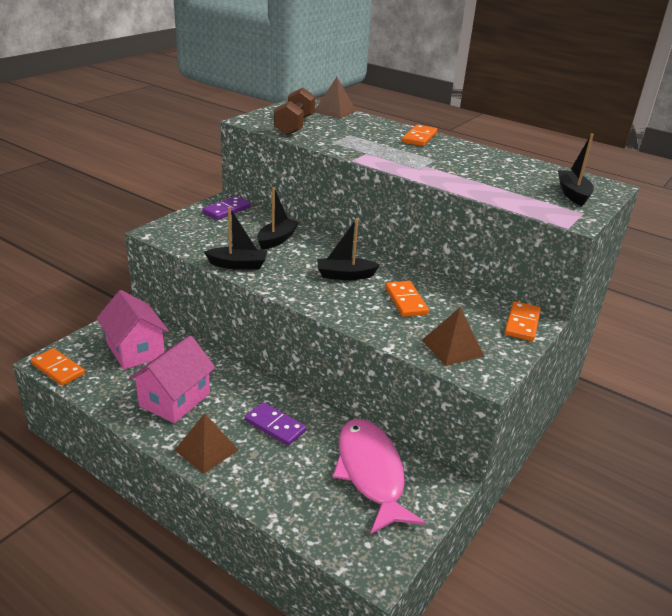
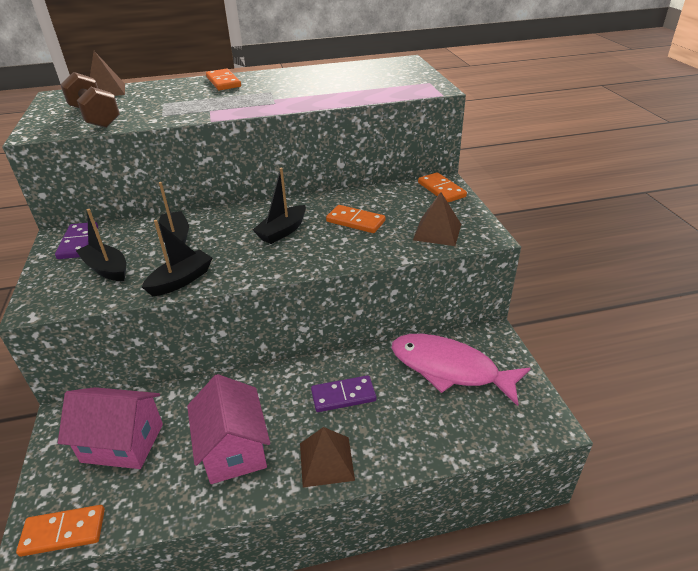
camera: 45 degrees left, 5 degrees up
black boat [558,134,594,206] -> black boat moved to [76,209,126,281]

